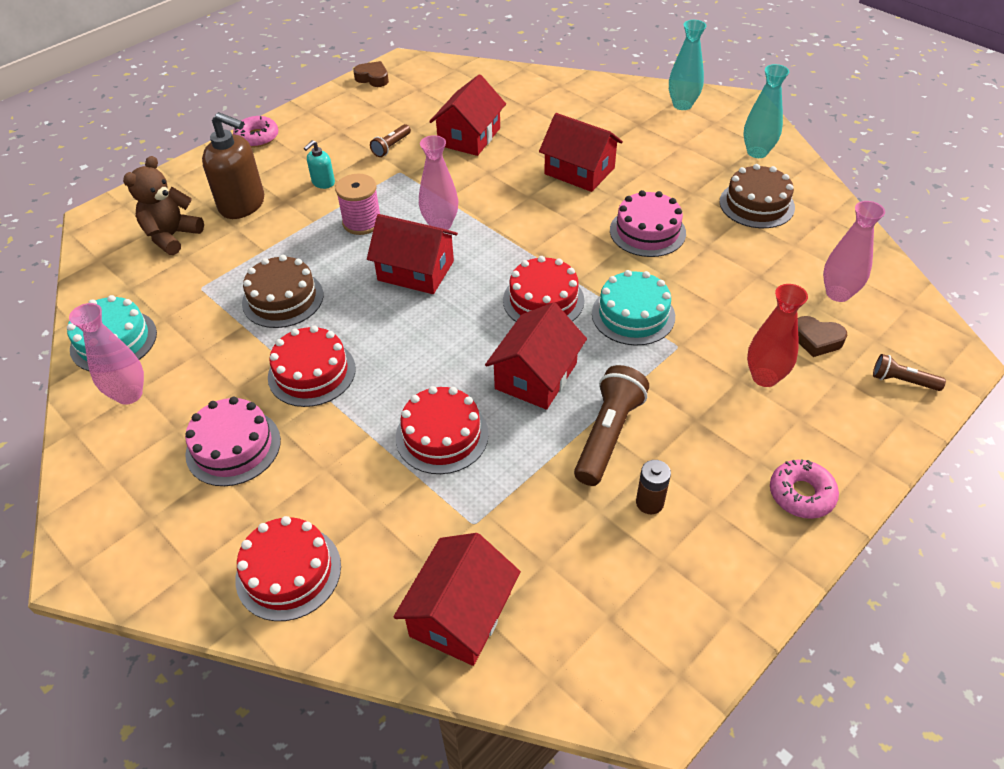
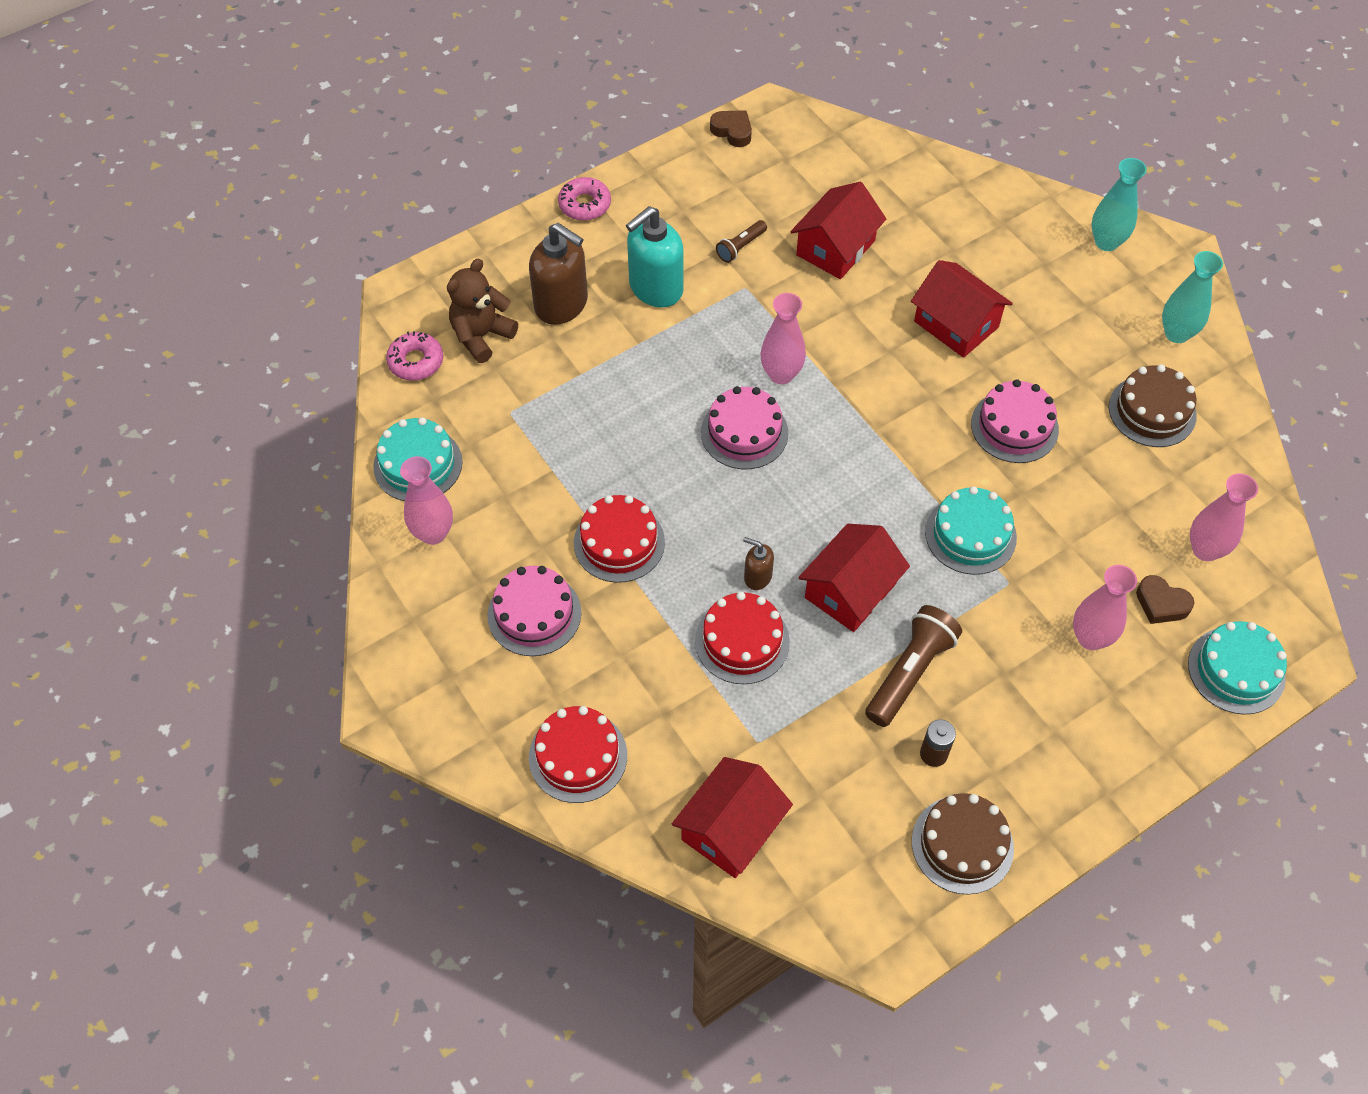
camera: 10 degrees right, 10 degrees up
brown cake [242,255,323,328] -> brown cake moved to [912,793,1014,895]
turquoise soap dispenser [304,140,335,189] -> turquoise soap dispenser [626,206,684,308], size x2.03
pink spool [335,174,380,235] -> none
red house [367,214,458,294] -> pink cake [701,386,788,469]
red cake [503,256,584,322] -> none
red vase [747,284,808,387] -> pink vase [1073,565,1137,650]
pink donut [770,460,839,519] -> pink donut moved to [386,331,443,381]
brown flashlight [873,354,946,391] -> turquoise cake [1188,621,1287,715]
none -> brown soap dispenser [743,537,774,590]

